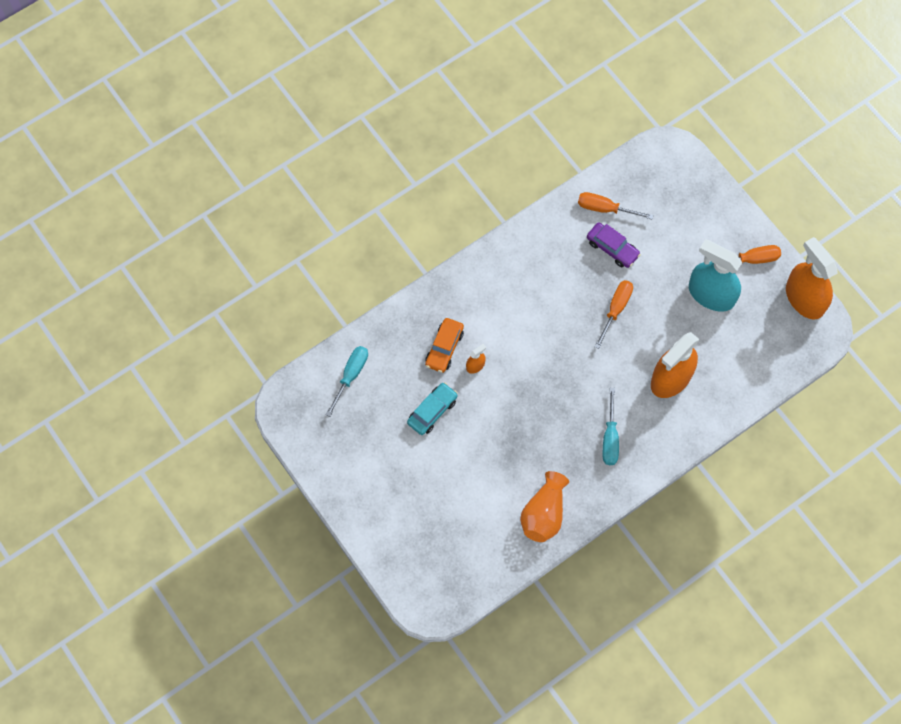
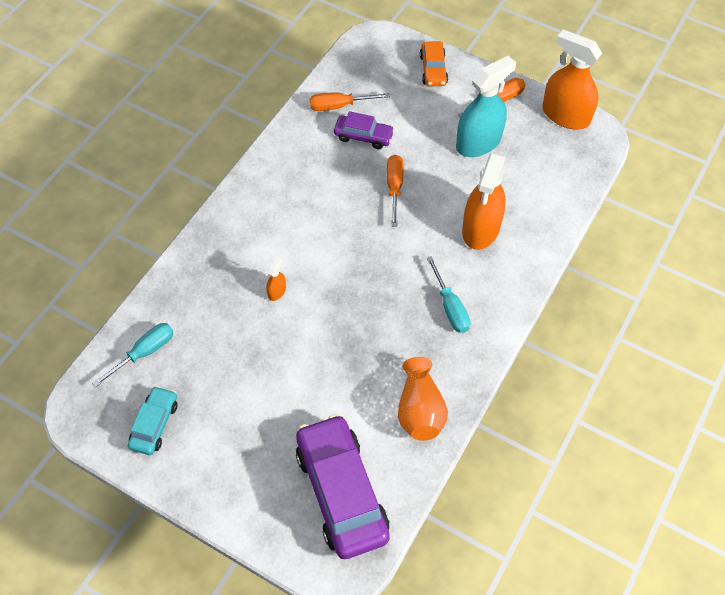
camera: 25 degrees left, 10 degrees down
turquoise screwdriver [325,346,368,417] -> turquoise screwdriver turned 45 degrees clockwise [92,323,174,387]
turquoise car [407,382,458,435] -> turquoise car moved to [128,386,177,455]
orange car [425,318,464,373] -> orange car moved to [420,41,448,86]
turquoise spray bottle [689,240,742,312] -> turquoise spray bottle turned 135 degrees clockwise [456,55,516,157]
none -> purple car [296,414,390,559]

